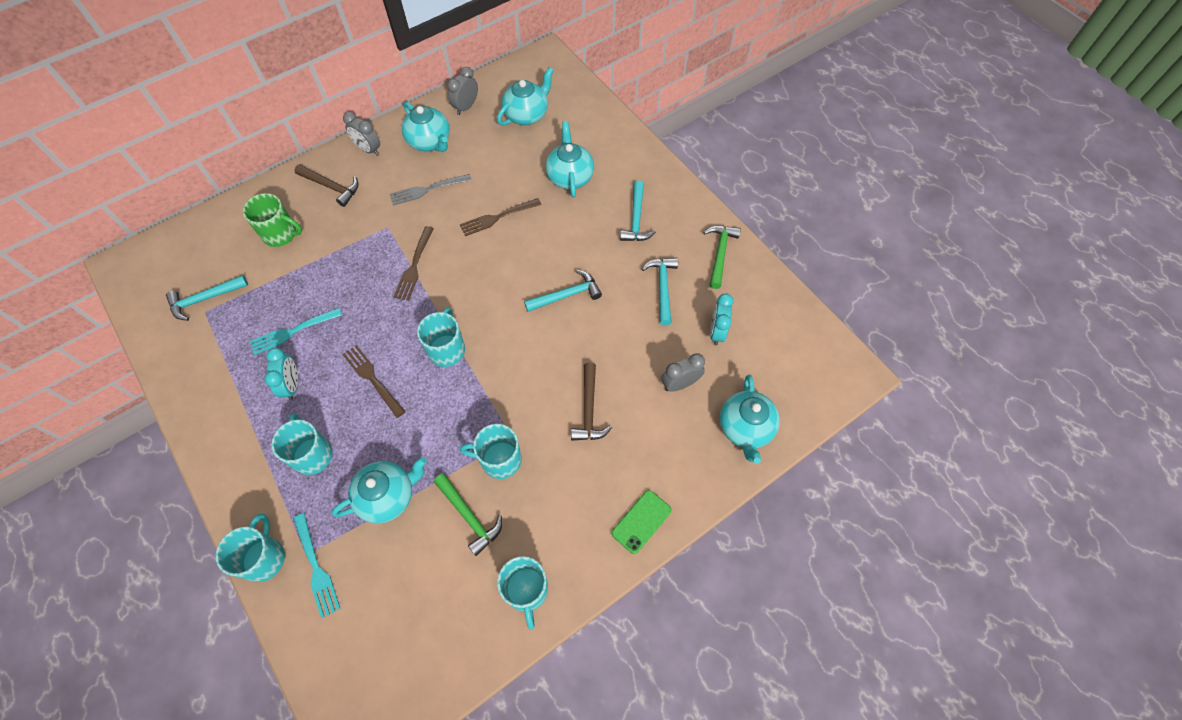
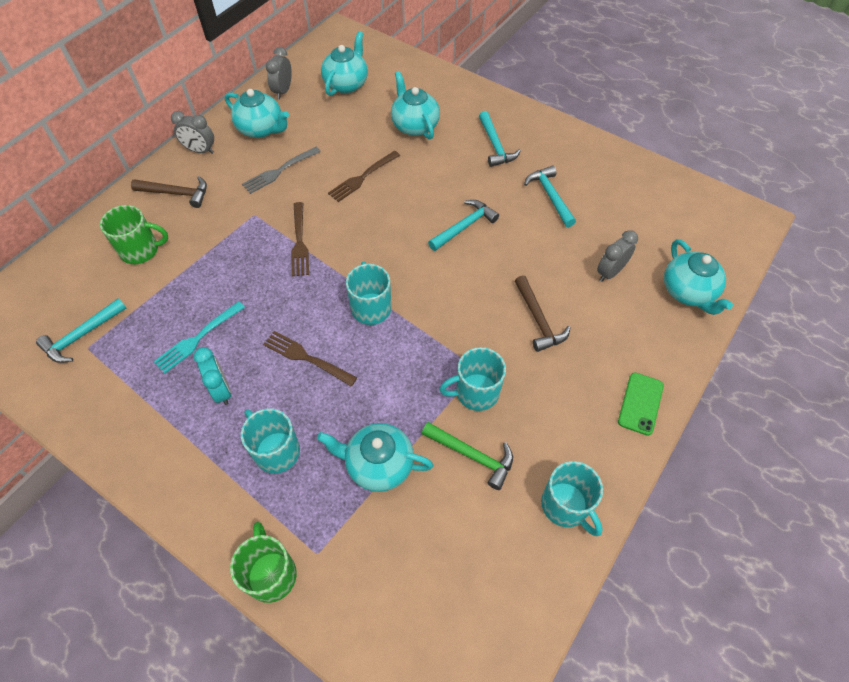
camera: 20 degrees left, 5 degrees down
turquoise mug [216,514,285,582] -> green mug [230,522,297,603]
turquoise fork [293,513,341,618] -> none
turquoise teapot [332,457,427,523] -> turquoise teapot turned 120 degrees counterclockwise [317,423,433,492]
green hammer [704,226,741,289] -> none
turquoise clock [710,293,734,345] -> none

